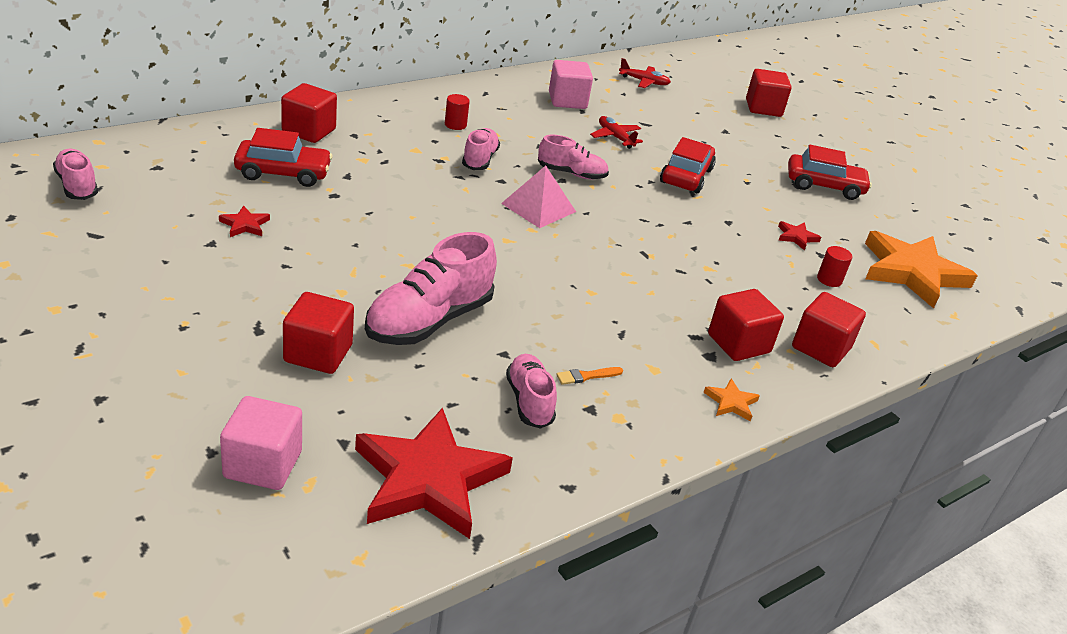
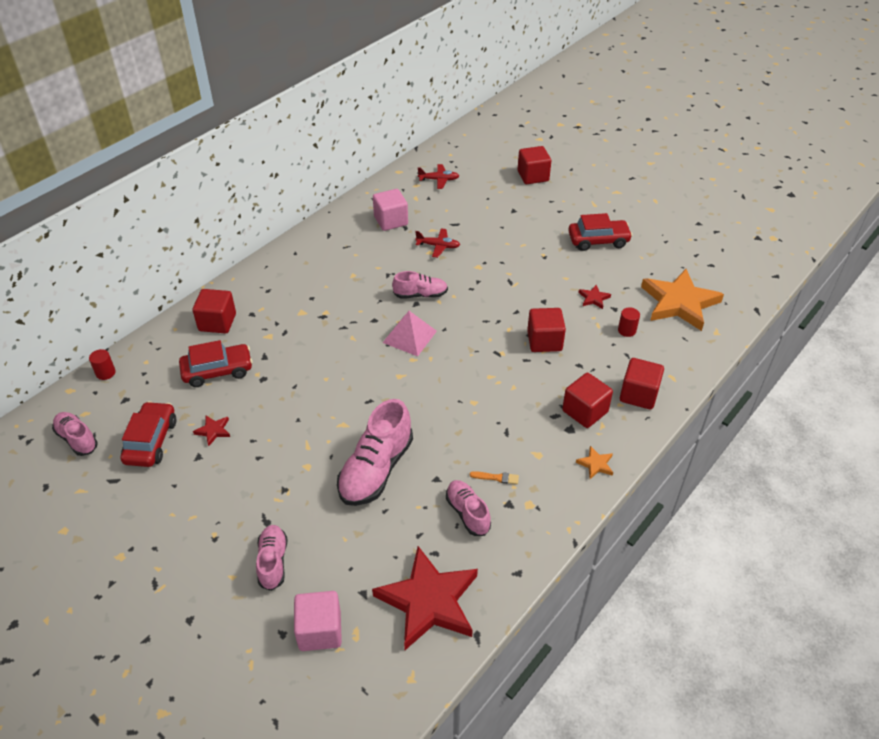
camera: 10 degrees left, 10 degrees up
red cube [283,292,354,374] -> red cube moved to [527,308,566,352]
red cylinder [445,94,470,130] -> red cylinder moved to [89,349,116,380]
pink shoe [462,128,500,170] -> pink shoe moved to [256,525,287,591]
orange brush [556,367,623,385] -> orange brush turned 135 degrees counterclockwise [470,471,519,484]
red plane [590,116,643,149] -> red plane turned 150 degrees clockwise [415,228,460,258]
red car [660,137,716,193] -> red car moved to [121,401,176,467]

